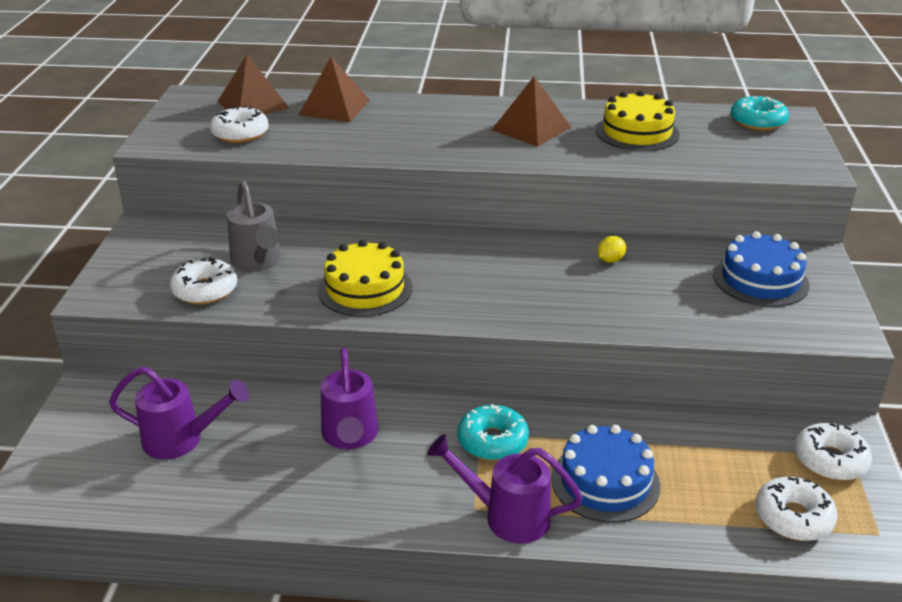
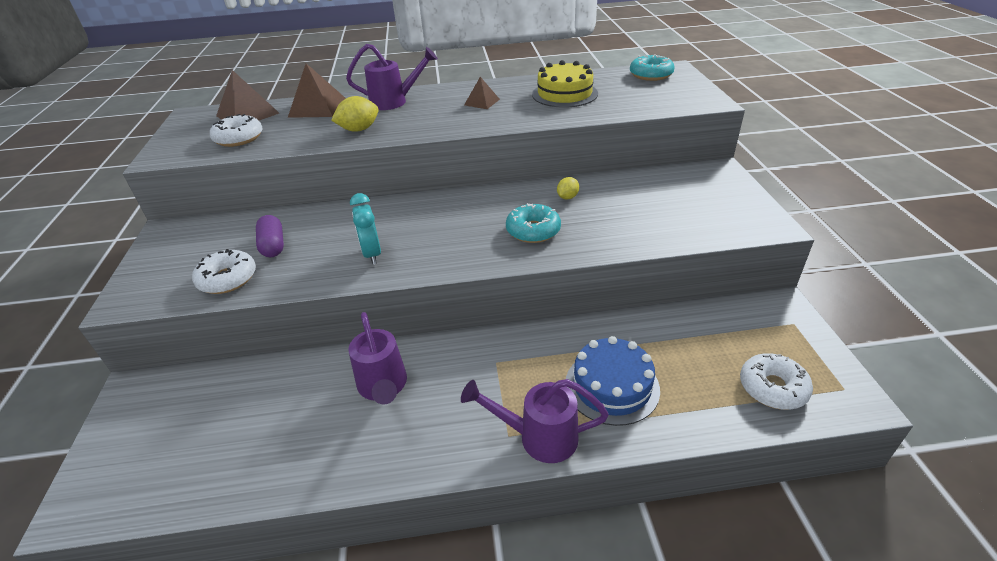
camera: 10 degrees left, 5 degrees up
purple watering can [109,366,249,459] -> purple watering can moved to [346,44,438,110]
grey watering can [227,181,281,271] -> purple capsule [256,215,284,257]
yellow cake [318,240,412,317] -> turquoise clock [350,193,381,264]
turquoise donut [457,404,529,461] -> turquoise donut moved to [506,203,561,243]
brown pyramid [492,76,572,147] -> brown pyramid [464,77,500,109], size x0.58
blue cake [713,231,810,307] -> none
white donut [795,423,872,481] -> none
none -> yellow lemon [331,96,379,132]

